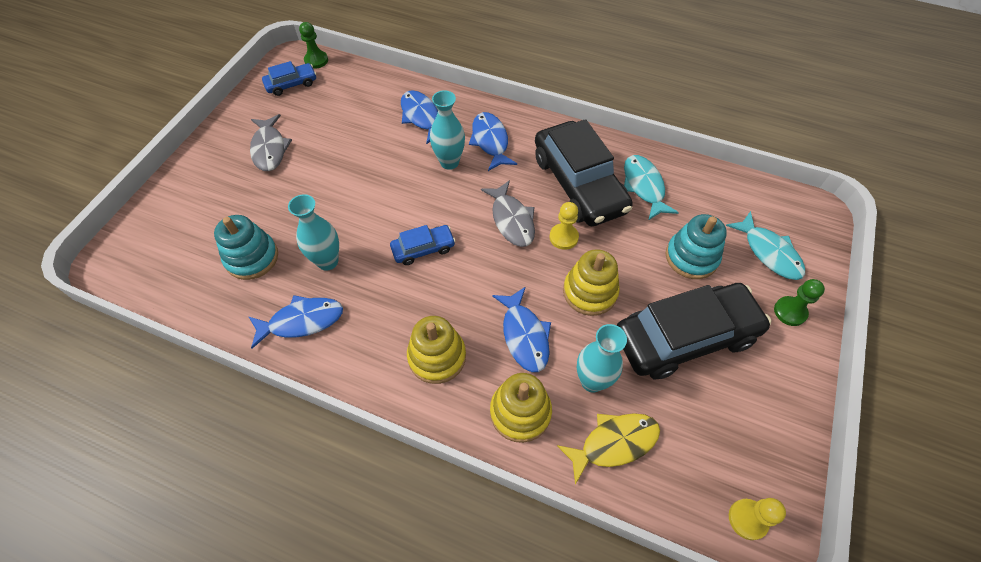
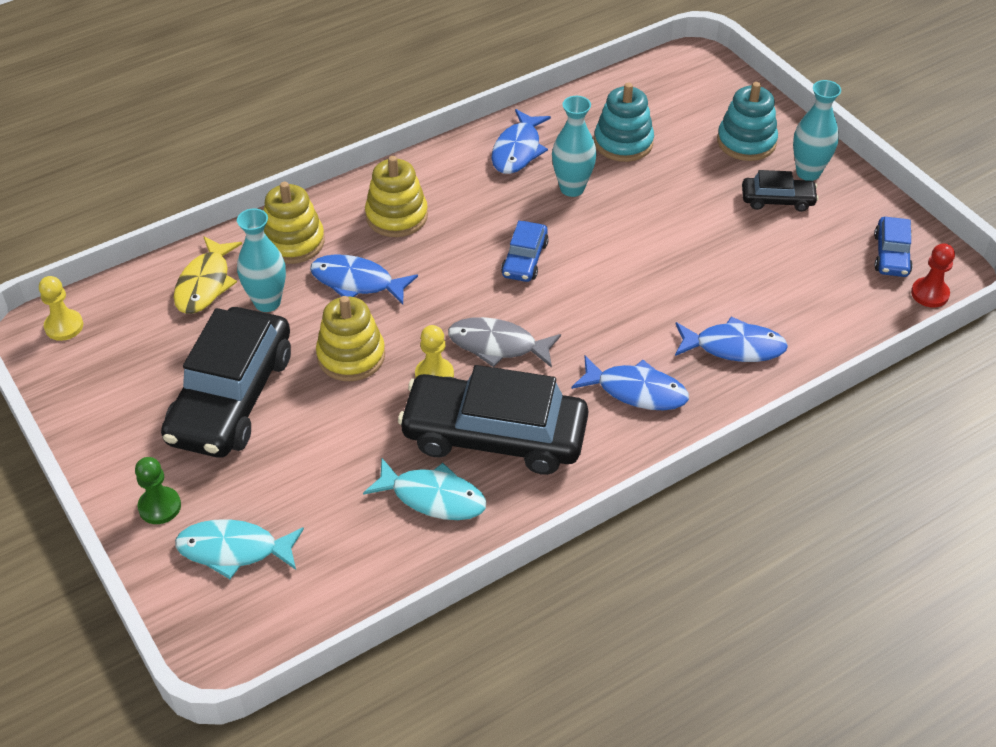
camera: 125 degrees right, 10 degrees down
grey fish [250,114,292,171] -> black car [742,170,819,212]
green pawn [299,22,328,69] -> red pawn [911,243,955,308]
turquoise vase [430,90,465,170] -> turquoise vase moved to [793,80,841,181]
turquoise stacking toy [666,214,727,279] -> turquoise stacking toy moved to [717,82,778,161]

